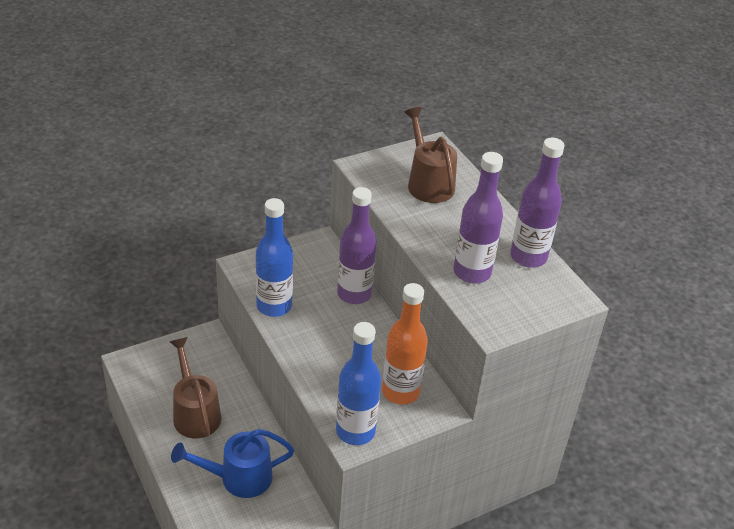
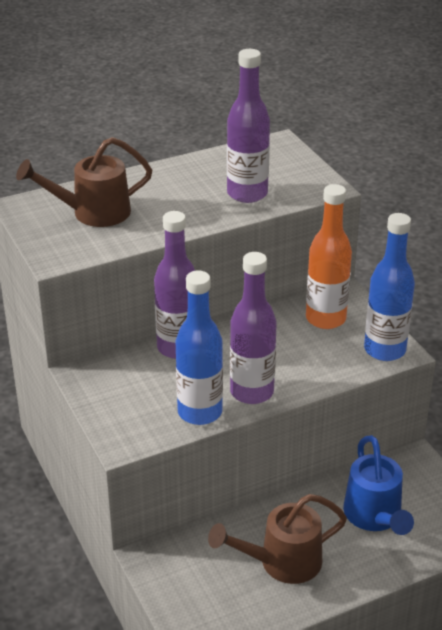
camera: 85 degrees left, 5 degrees down
purple bottle [510,138,565,268] -> purple bottle moved to [230,252,277,404]

